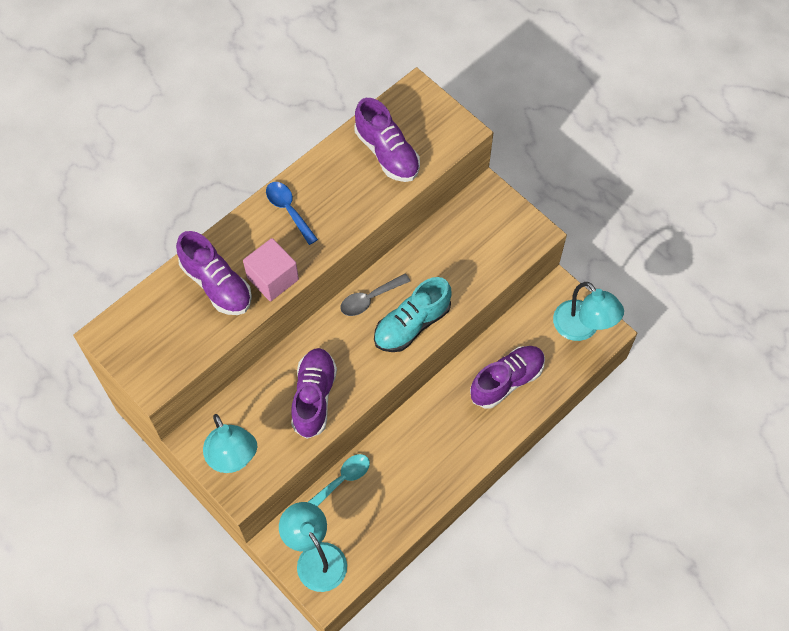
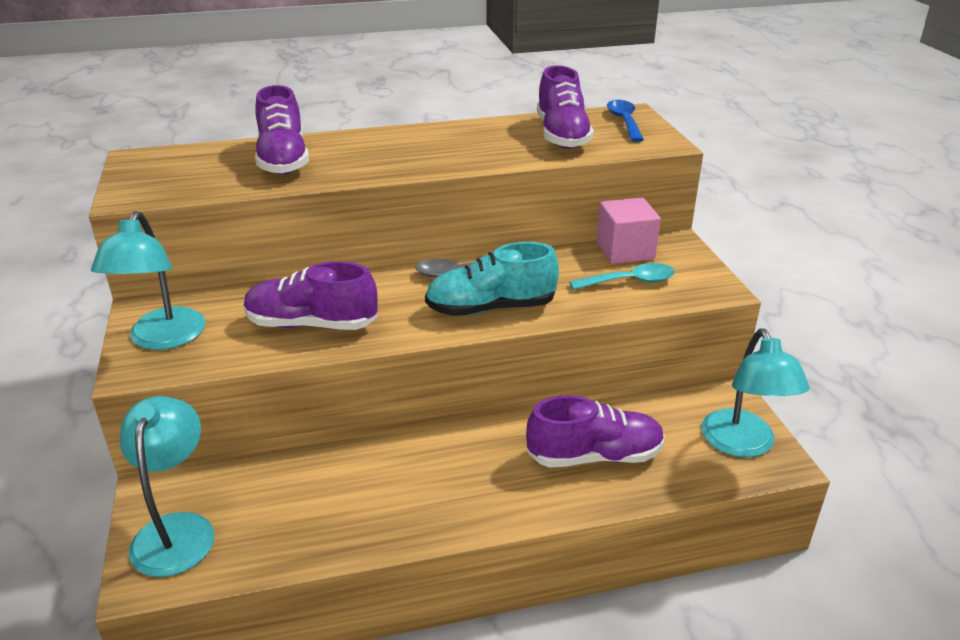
camera: 30 degrees right, 30 degrees down
pink cube [243,238,299,301] -> pink cube moved to [596,197,661,264]
blue spoon [266,182,318,245] -> blue spoon moved to [607,100,644,142]
purple shoe [291,348,337,439] -> purple shoe turned 120 degrees counterclockwise [244,261,378,330]
turquoise spoon [308,454,370,506] -> turquoise spoon moved to [570,263,675,290]

